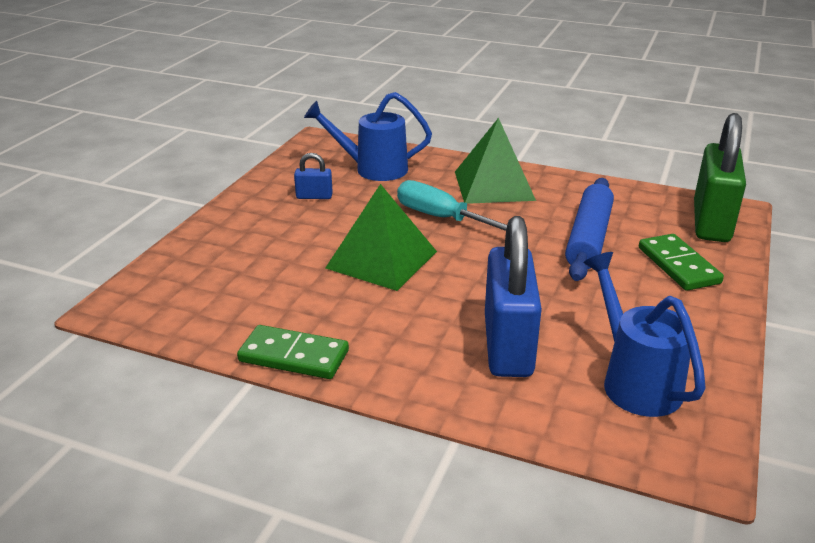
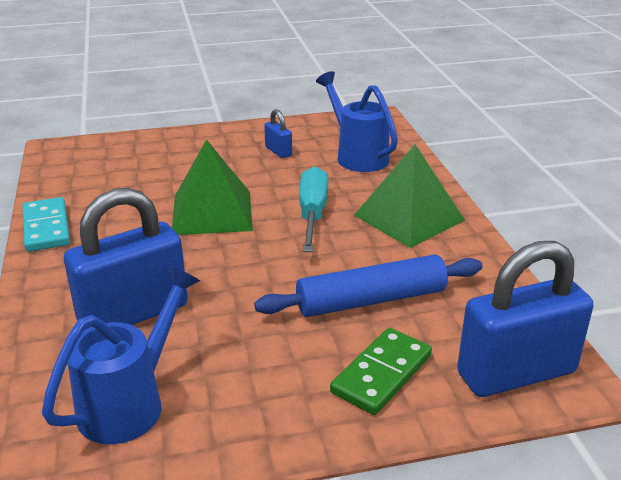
camera: 55 degrees right, 0 degrees up
green domino [237,325,349,379] -> turquoise domino [23,197,70,252]
green padlock [694,113,746,242] -> blue padlock [457,241,593,397]

